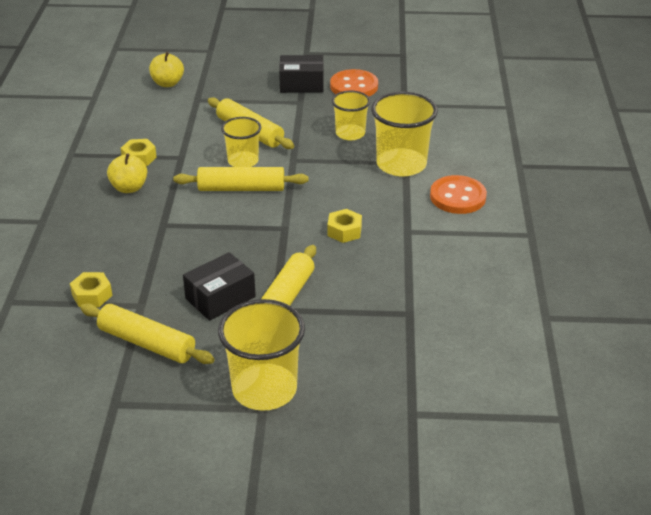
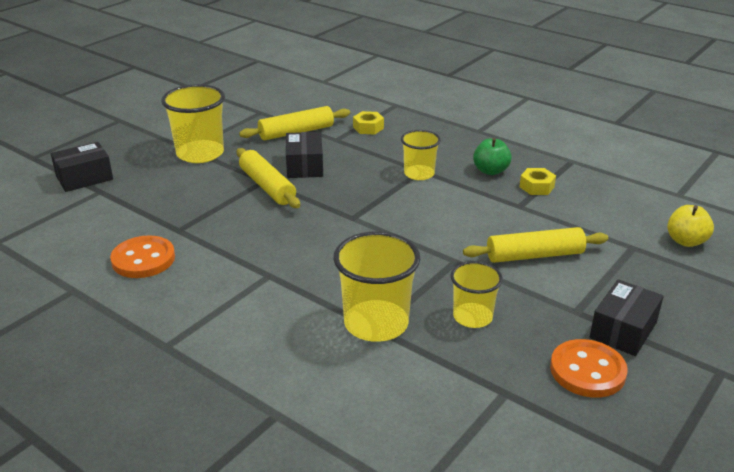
camera: 125 degrees right, 5 degrees down
yellow apple [107,153,147,193] -> green apple [473,138,512,175]
yellow rolling pin [173,167,308,191] -> none
yellow cup [221,117,261,167] -> yellow cup moved to [401,130,441,180]
yellow nut [327,209,362,243] -> none
orange button [430,175,487,214] -> orange button moved to [110,235,175,278]
none -> black box [51,142,113,192]

